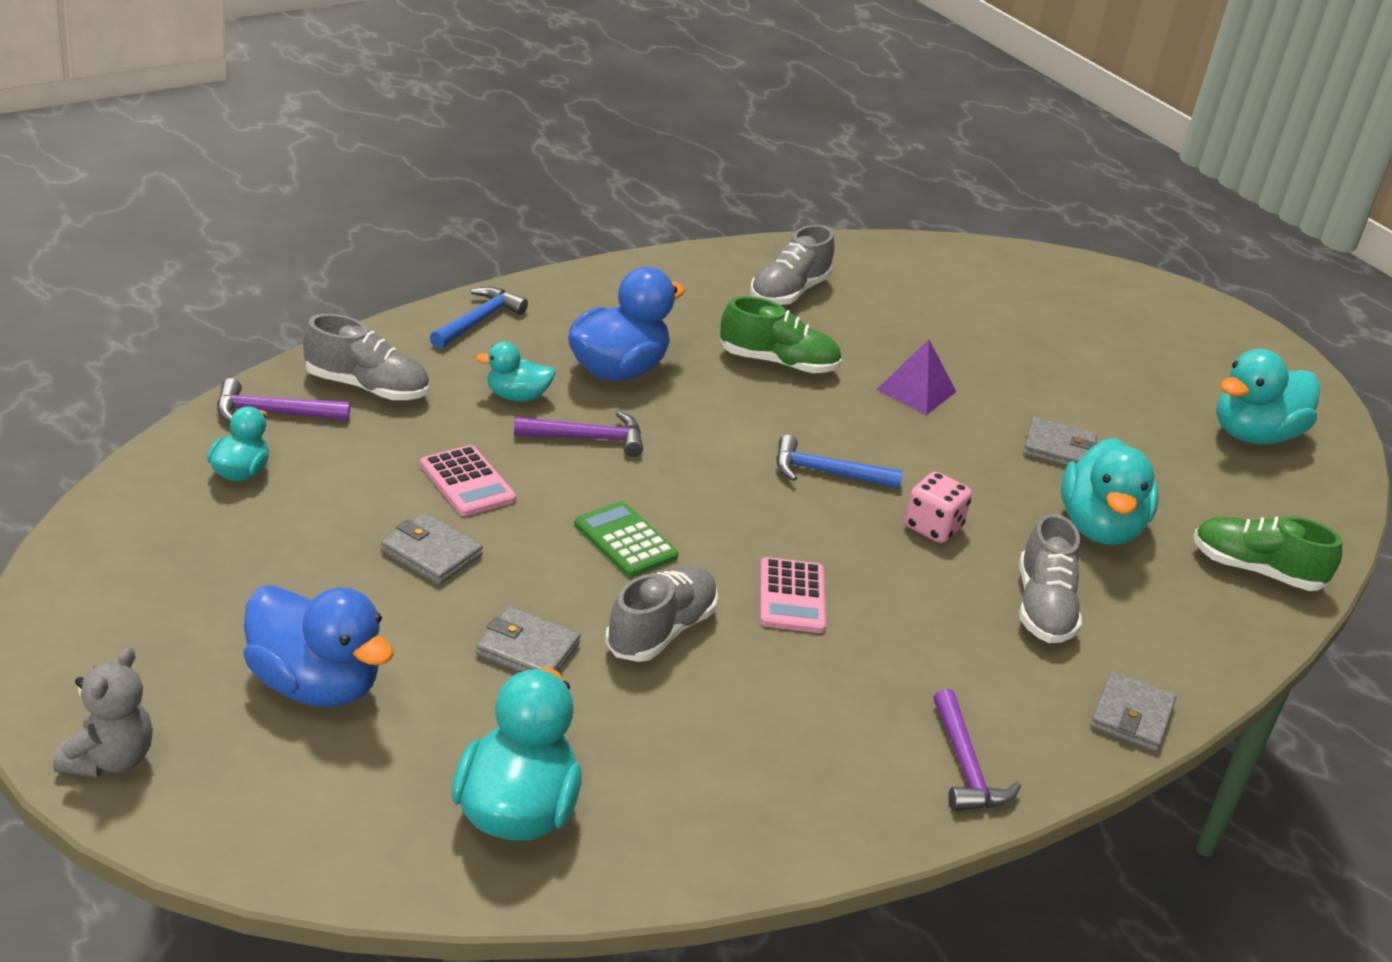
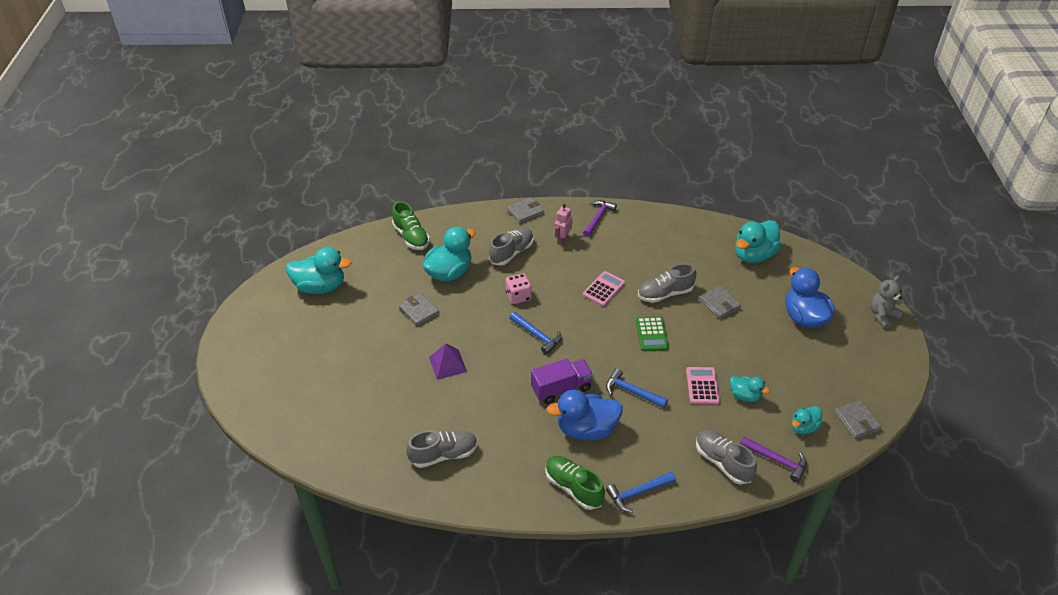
camera: 140 degrees left, 10 degrees up
grey wallet [381,513,483,585] -> grey wallet moved to [835,400,882,439]
turquoise duck [476,342,556,402] -> turquoise duck moved to [730,376,770,402]
purple hammer [514,411,643,457] -> blue hammer [606,368,668,408]
green shoe [720,296,842,373] -> green shoe moved to [545,456,605,510]
none -> purple truck [531,358,593,404]
none -> pink robot [554,204,572,246]

